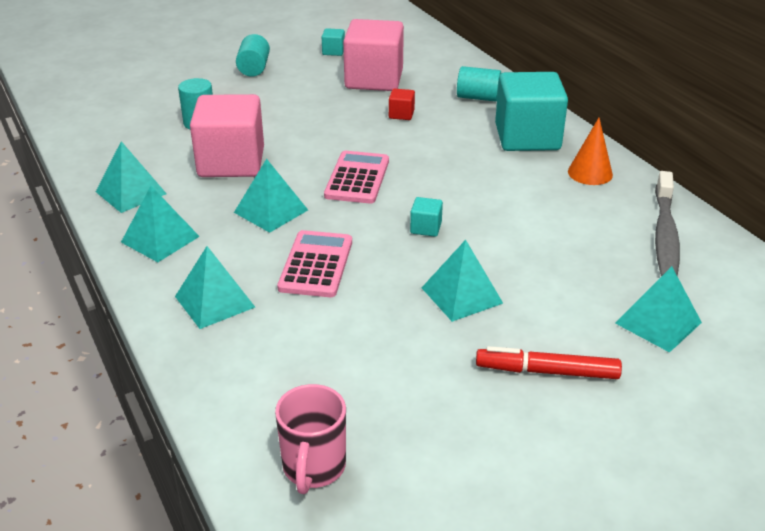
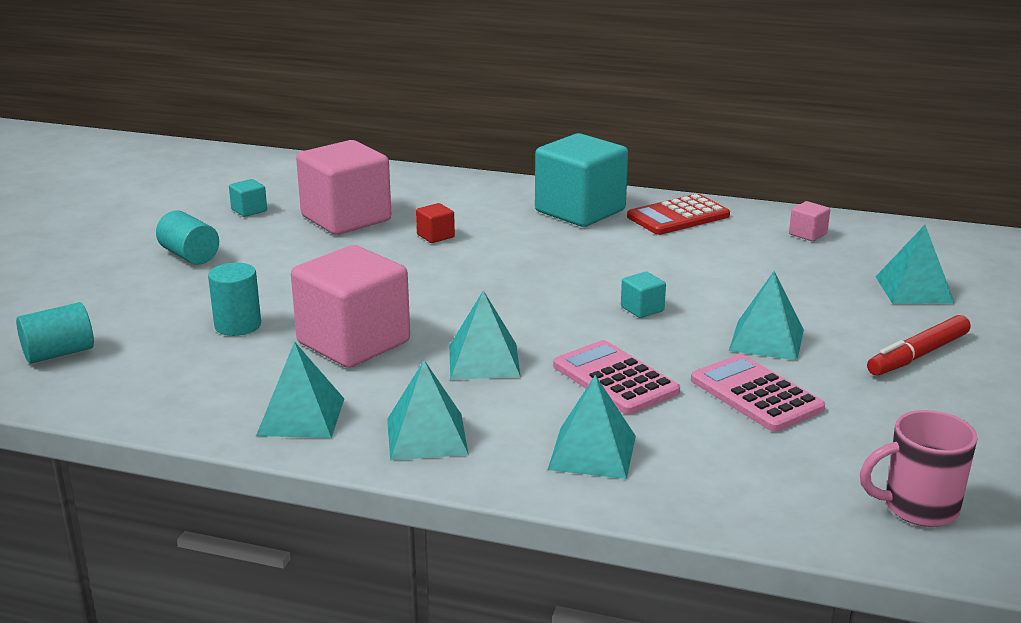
camera: 45 degrees left, 10 degrees down
pink mug [275,384,346,494] -> pink mug turned 120 degrees clockwise [860,410,978,527]
pink calculator [324,151,389,204] -> pink calculator moved to [691,354,825,432]
turquoise cylinder [457,66,501,102] -> turquoise cylinder moved to [16,302,94,364]
orange cone [568,118,613,185] -> red calculator [627,194,730,235]
grey toothbrush [655,171,680,276] -> pink cube [789,201,830,241]

